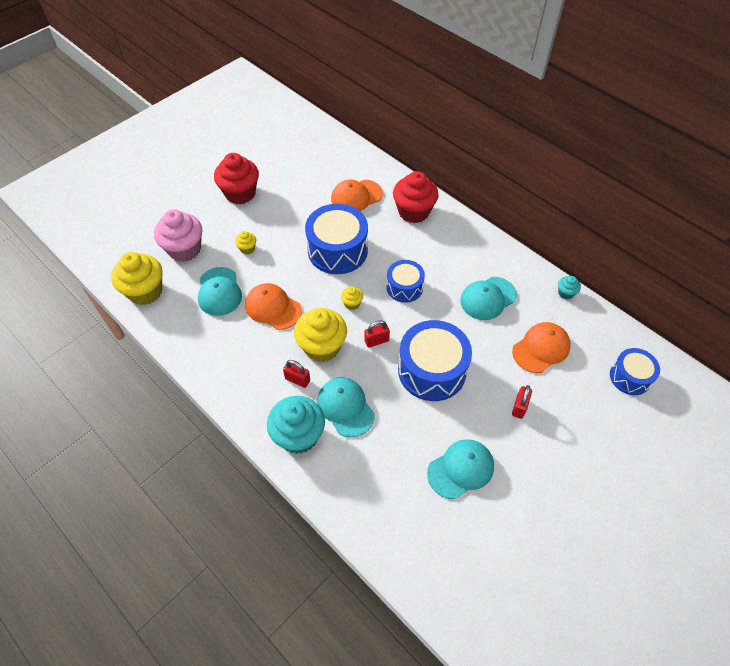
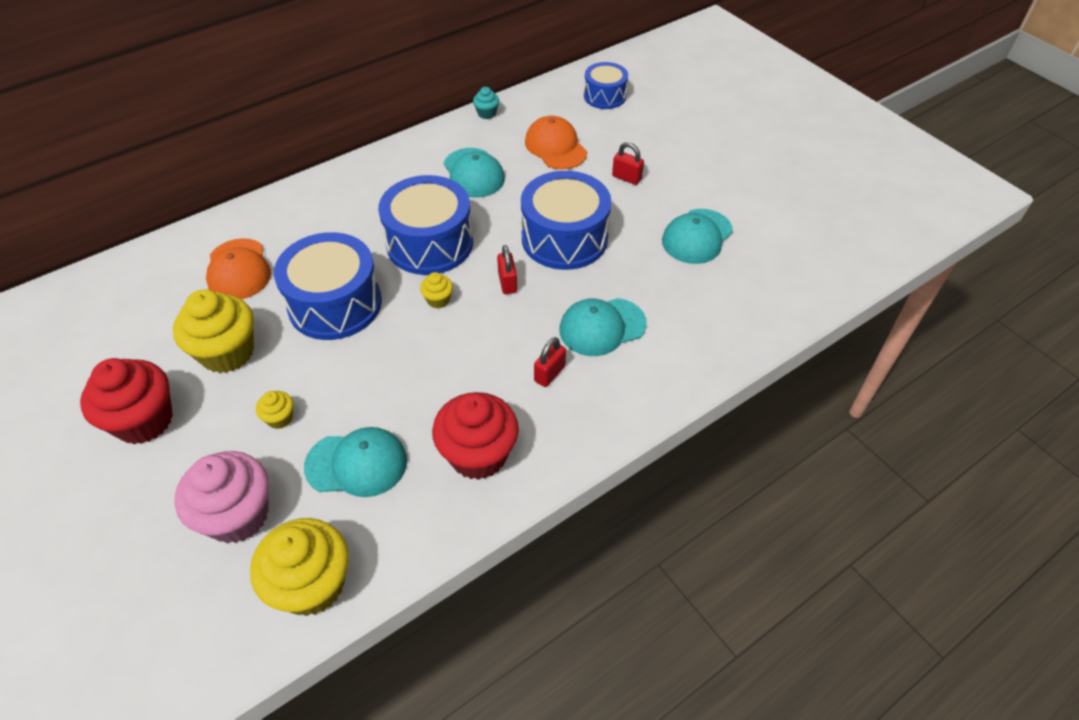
camera: 80 degrees left, 5 degrees down
orange cap [245,283,302,330] -> none
turquoise cupcake [267,396,325,454] -> none
yellow cupcake [294,308,347,362] -> yellow cupcake moved to [173,289,254,373]
blue drum [386,260,425,303] -> blue drum [378,175,473,275], size x1.71
red cupcake [393,171,439,223] -> red cupcake moved to [432,392,519,480]
turquoise cap [427,439,494,499] -> turquoise cap turned 120 degrees counterclockwise [662,209,733,264]

